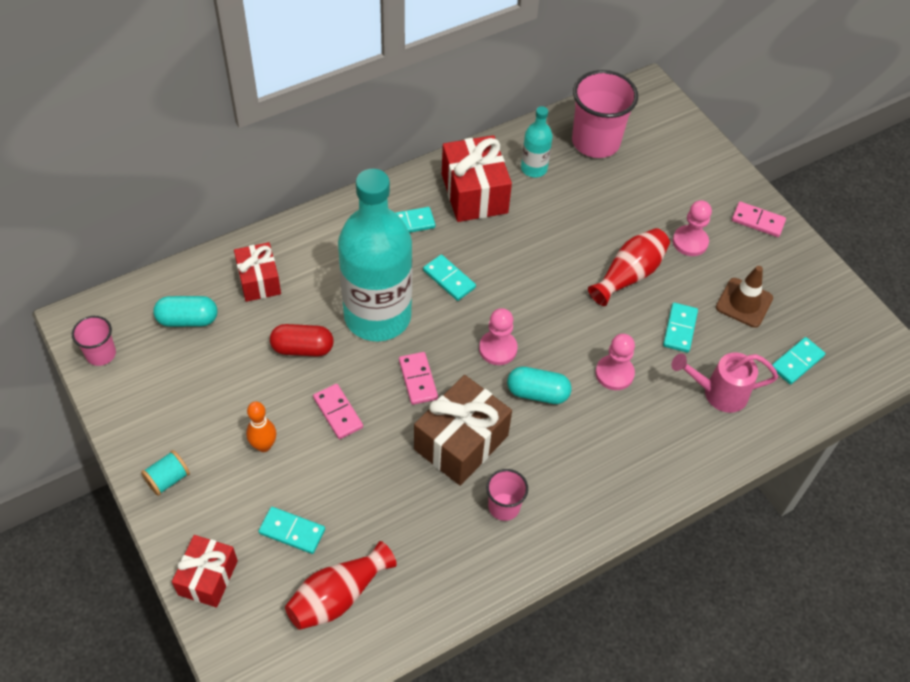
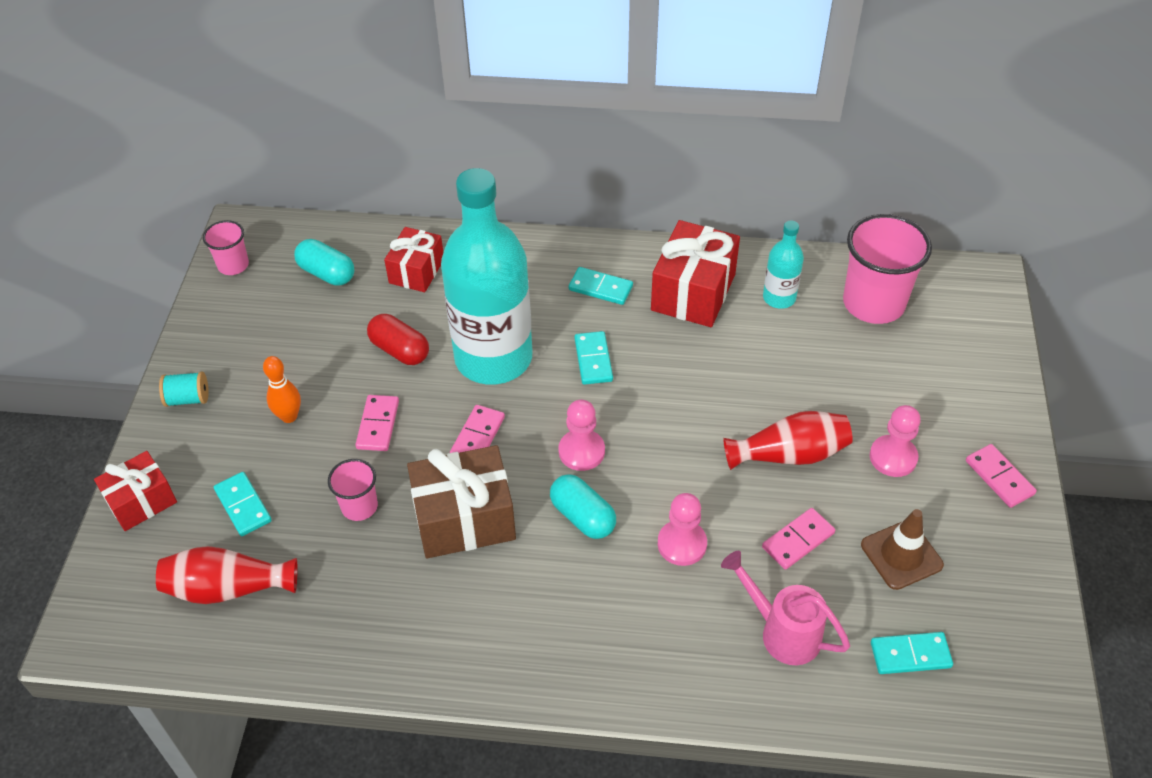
camera: 40 degrees right, 5 degrees down
pink cup [486,469,528,521] -> pink cup moved to [328,459,378,521]
turquoise domino [663,303,698,353] -> pink domino [762,508,835,570]

